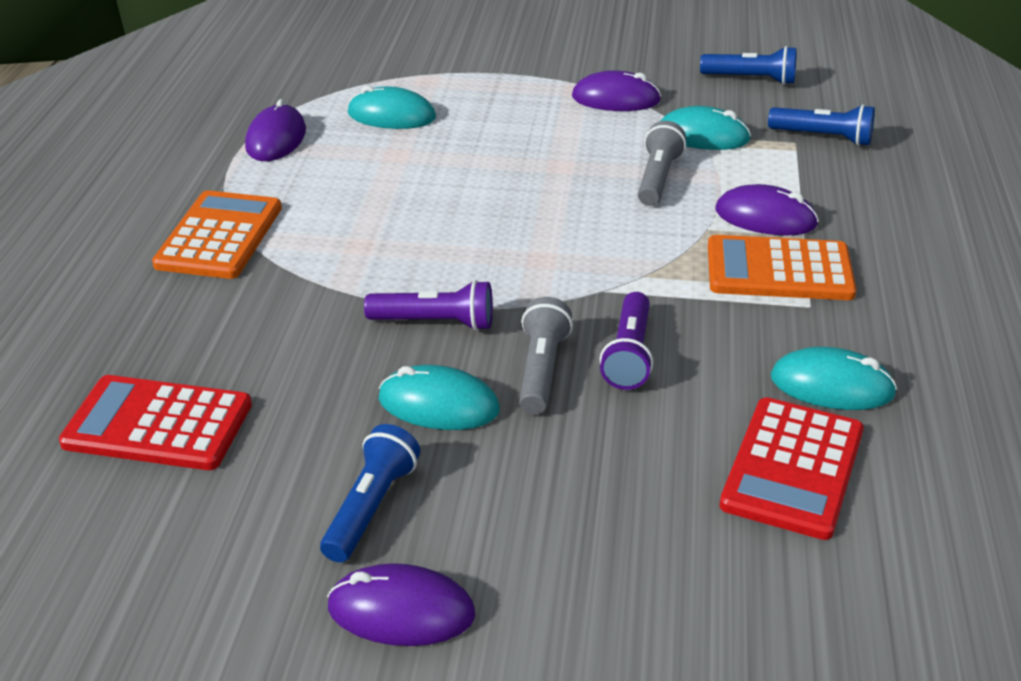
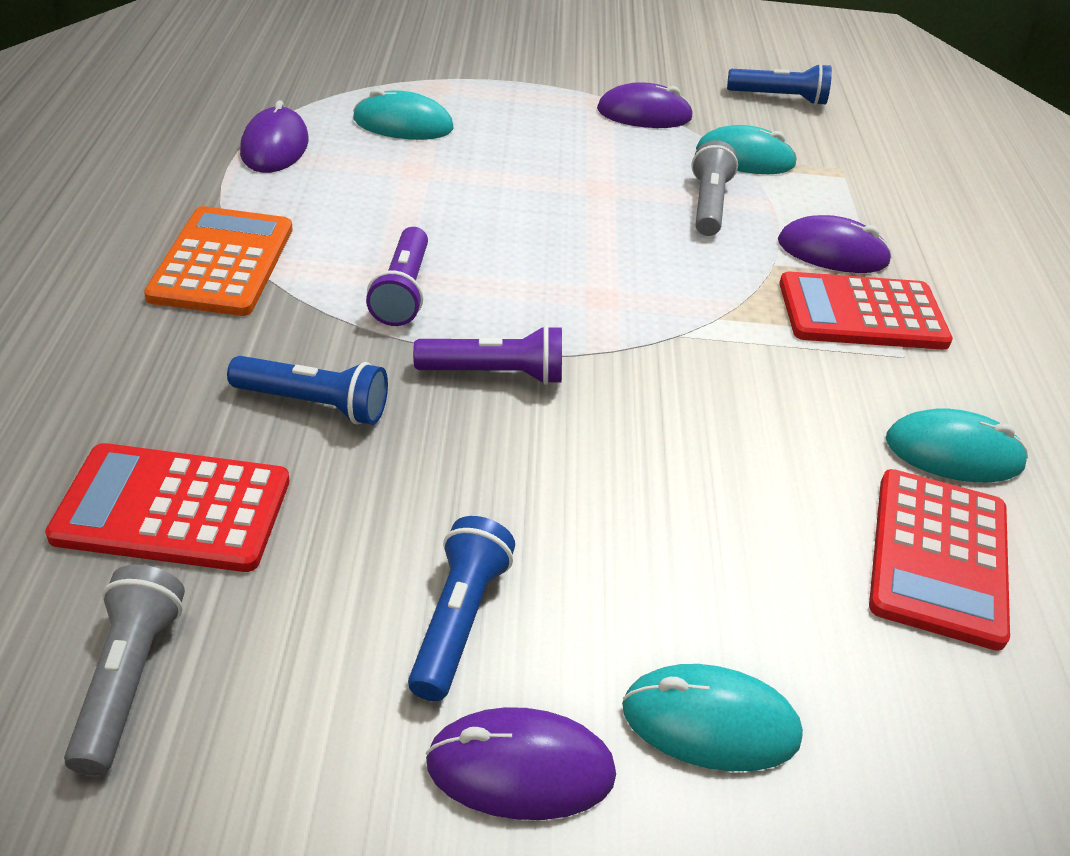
camera: 10 degrees left, 5 degrees up
turquoise mouse [378,365,500,430] -> turquoise mouse moved to [622,664,803,771]
grey flashlight [519,297,573,414] -> grey flashlight moved to [64,565,185,776]
purple flashlight [599,292,653,390] -> purple flashlight moved to [366,227,428,326]
orange calculator [708,235,857,300] -> red calculator [779,272,953,350]
blue flashlight [768,104,875,146] -> blue flashlight moved to [227,356,388,425]

